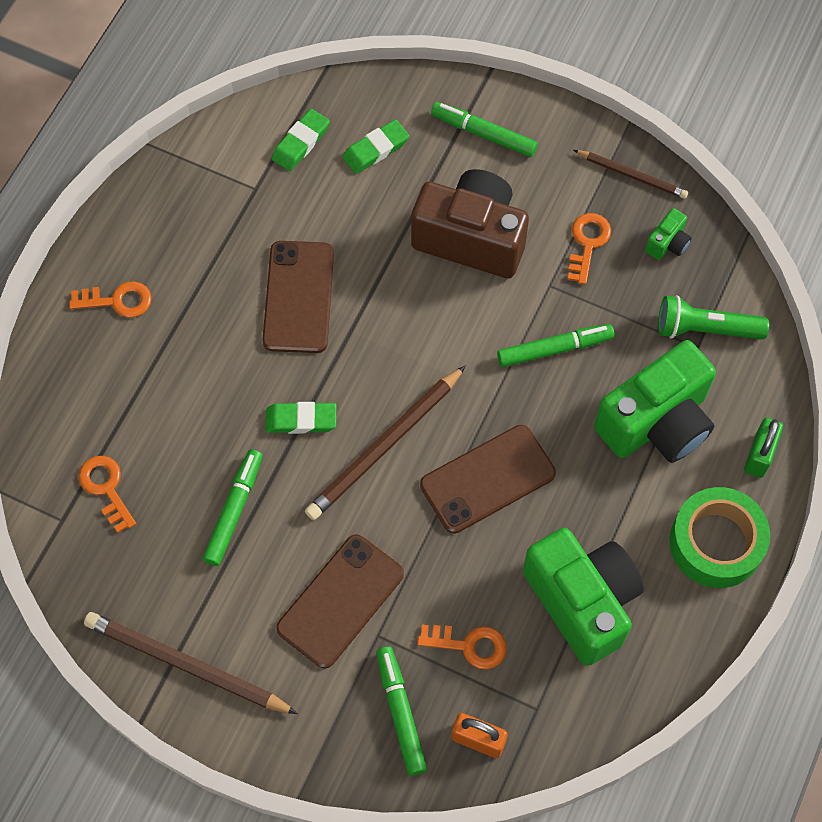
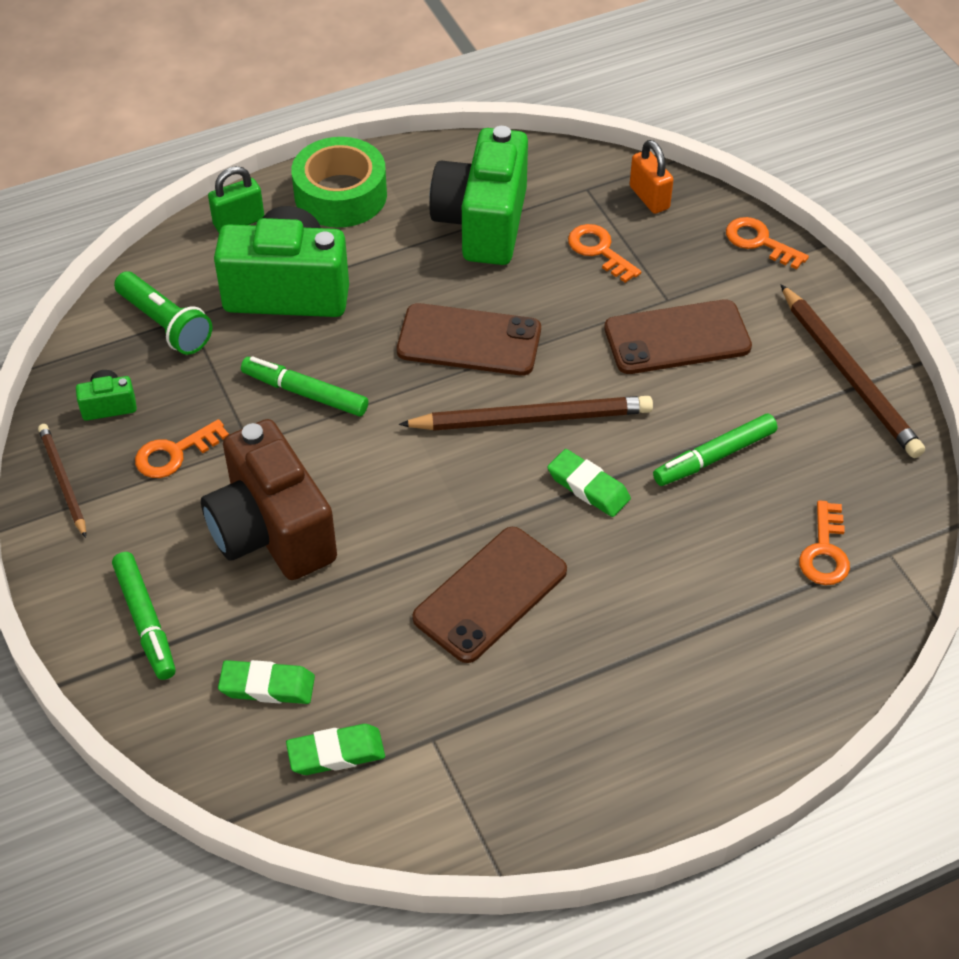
camera: 140 degrees left, 15 degrees down
orange key [69,281,152,318] -> orange key moved to [726,217,809,269]
green marker [376,646,427,776] -> none

